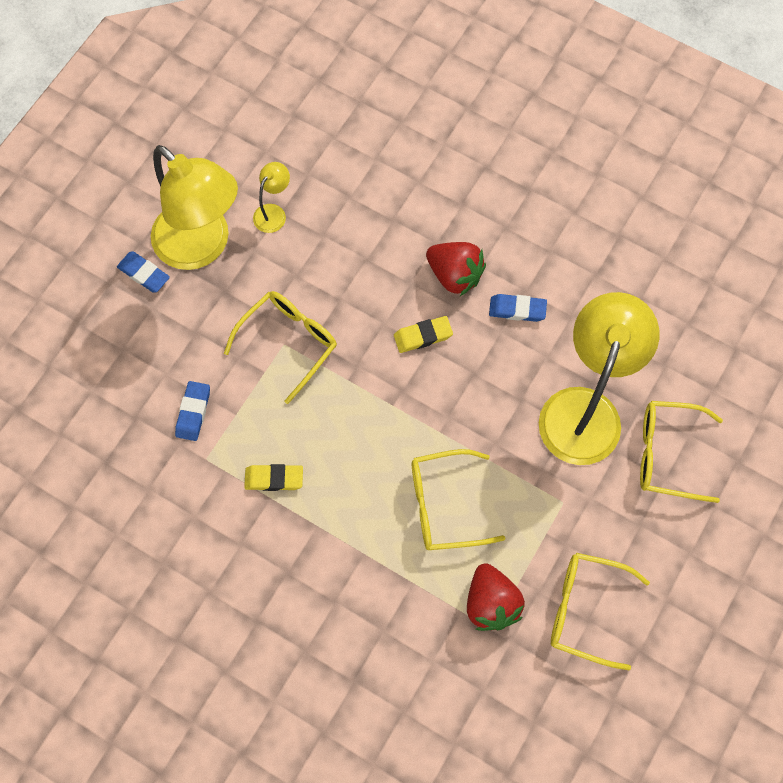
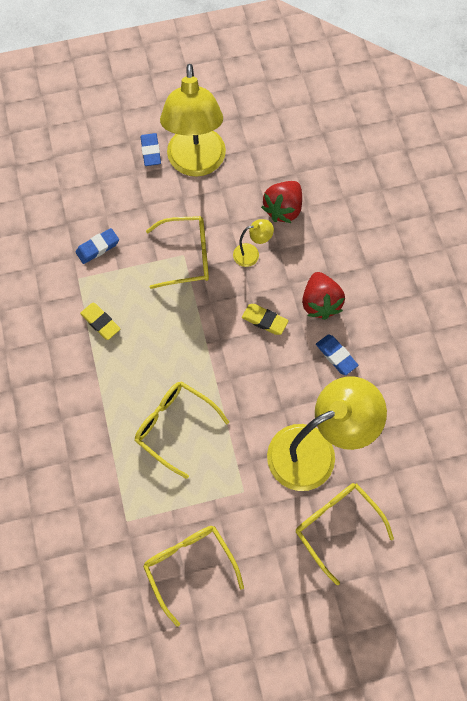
camera: 45 degrees right, 0 degrees up
yellow lamp [253,162,290,233] -> yellow lamp moved to [233,219,274,267]
red strawberry [467,563,525,631] -> red strawberry moved to [261,181,302,223]

